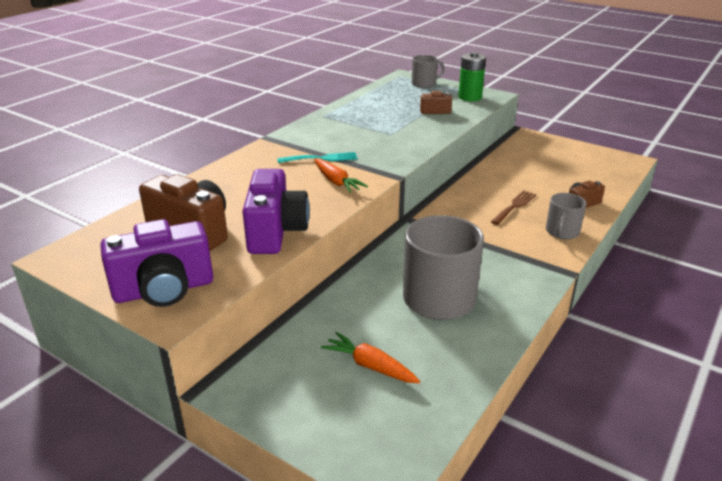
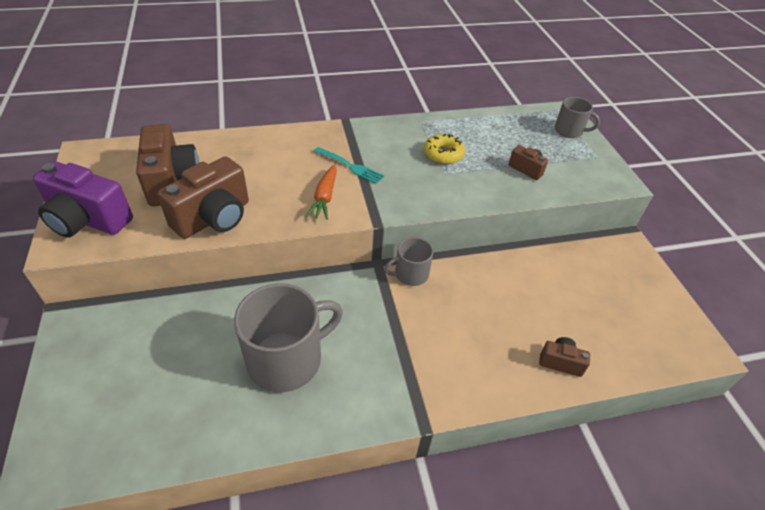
camera: 40 degrees right, 15 degrees up
purple camera [242,169,310,254] -> brown camera [157,157,249,239]
orange carrot [321,332,420,383] -> none
green battery [458,52,486,101] -> none
brown fork [491,190,536,225] -> none
grey mug [546,193,586,240] -> grey mug moved to [385,237,433,286]
none -> yellow donut [423,134,465,164]

